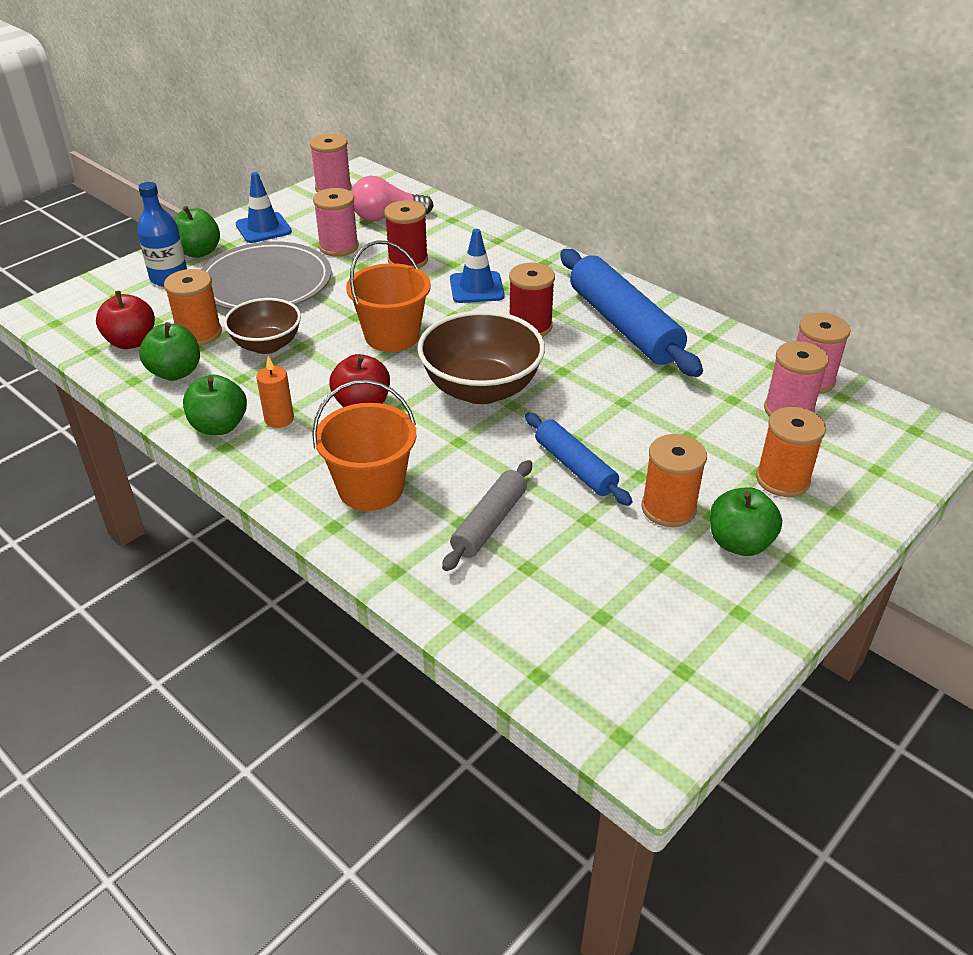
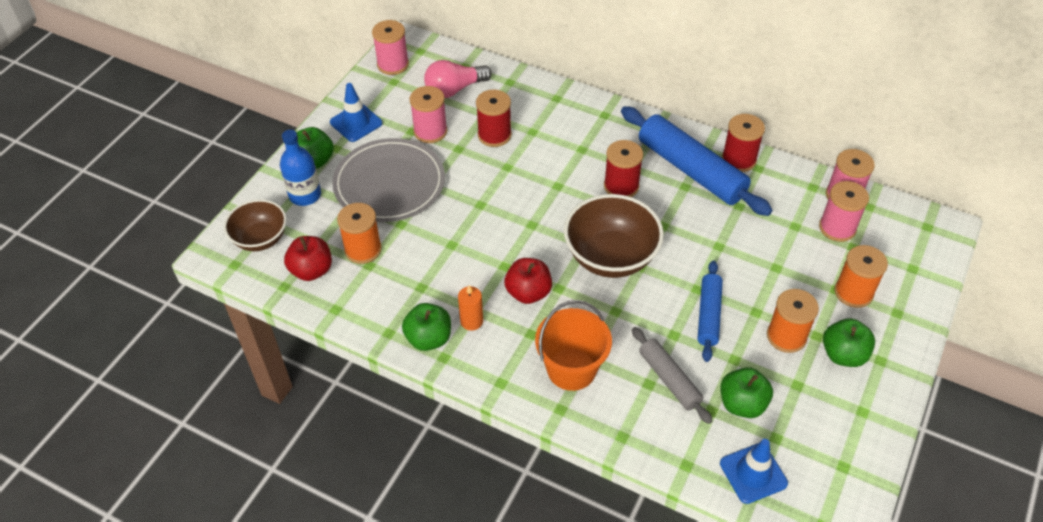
camera: 15 degrees left, 10 degrees up
green apple [139,322,200,381] -> green apple moved to [720,367,773,418]
brown bowl [224,298,301,354] -> brown bowl moved to [224,199,286,251]
orange bucket [346,240,431,352] -> none
grey rolling pin [442,460,532,571] -> grey rolling pin turned 45 degrees counterclockwise [632,327,712,424]
blue traffic cone [450,229,505,303] -> blue traffic cone moved to [720,439,788,504]
blue rolling pin [525,412,632,506] -> blue rolling pin turned 60 degrees clockwise [698,260,723,362]
none -> red spool [722,114,765,172]

